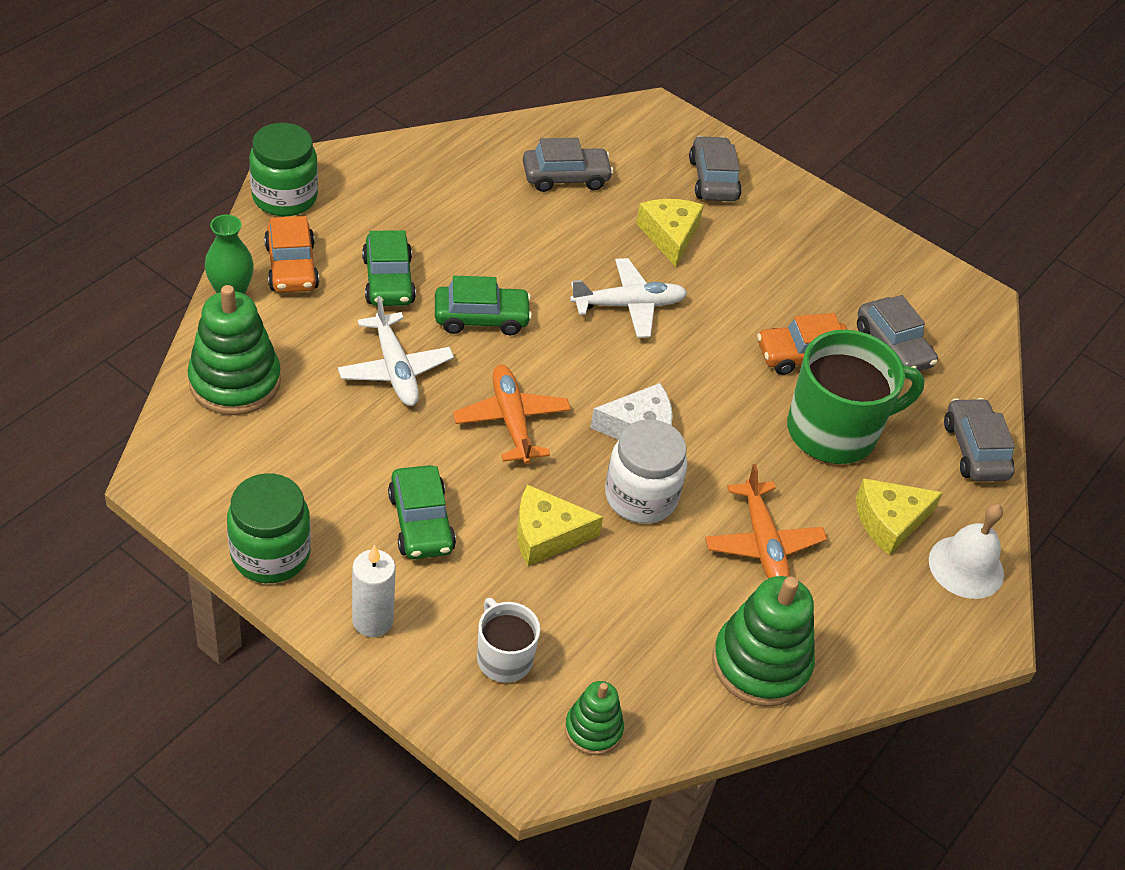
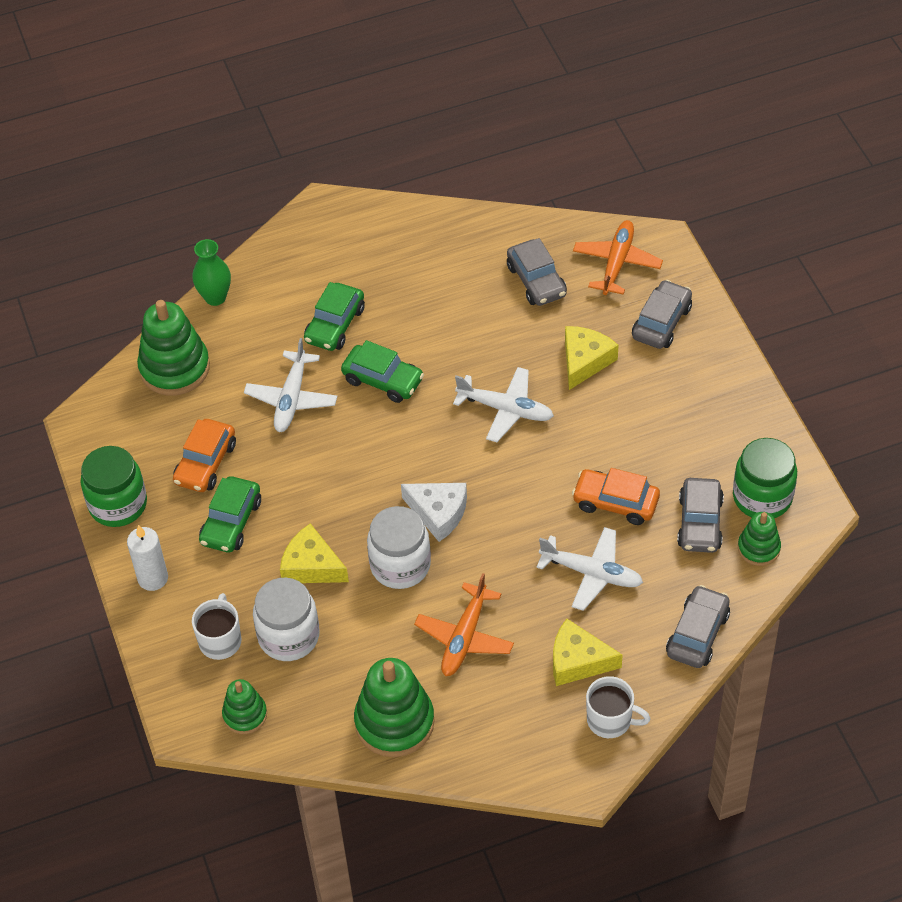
camera: 40 degrees right, 5 degrees up
green jar [249,123,318,216] -> green jar moved to [733,438,797,518]
orange car [264,216,319,293] -> orange car moved to [173,419,236,492]
orange plane [453,364,571,464] -> orange plane moved to [573,220,663,295]
grey car [523,138,614,192] -> grey car turned 45 degrees clockwise [507,238,567,306]
green mug [787,330,925,464] -> white plane [536,527,643,611]
white bell [929,504,1004,599] -> white mug [586,676,650,738]
none -> white jar [253,578,320,661]
none -> green stacking toy [738,512,781,566]

